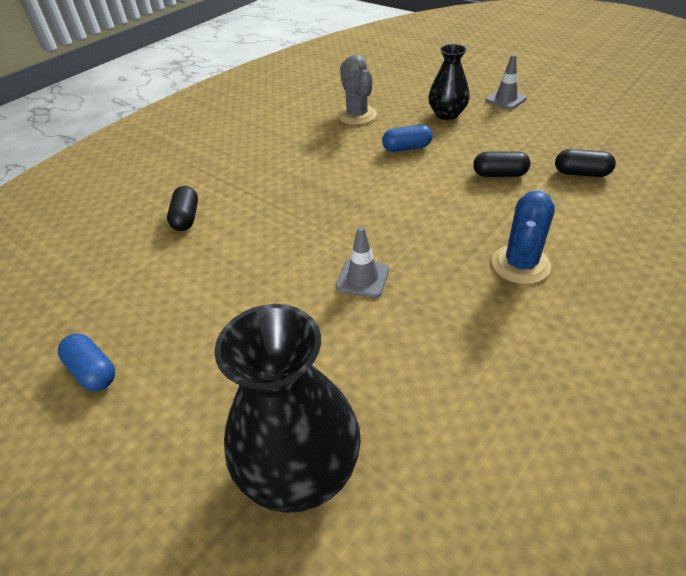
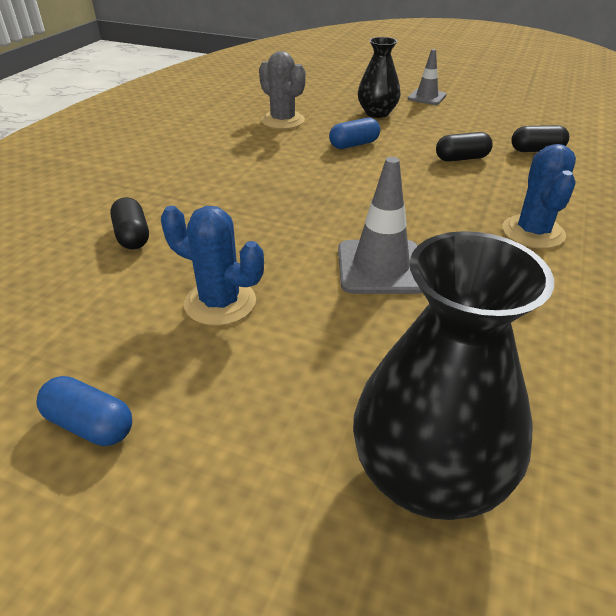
camera: 20 degrees left, 5 degrees down
grey traffic cone [336,226,389,298] -> grey traffic cone [338,157,423,294], size x1.56
none -> blue cactus [161,206,264,326]

